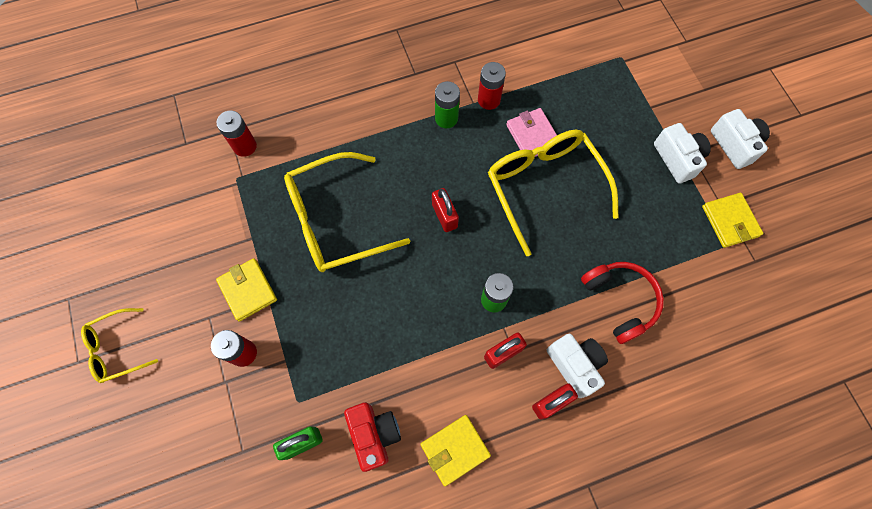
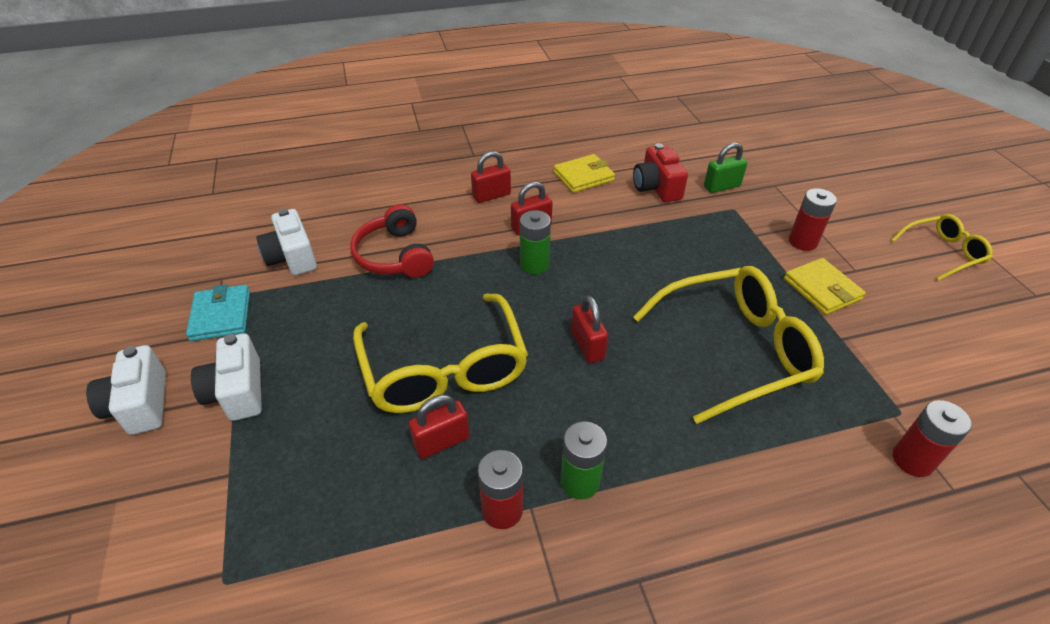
camera: 175 degrees left, 25 degrees down
pink wallet [506,108,557,157] -> red padlock [409,395,470,459]
white camera [547,334,608,398] -> white camera moved to [256,209,317,276]
yellow wallet [702,193,763,248] -> turquoise wallet [186,284,250,341]

